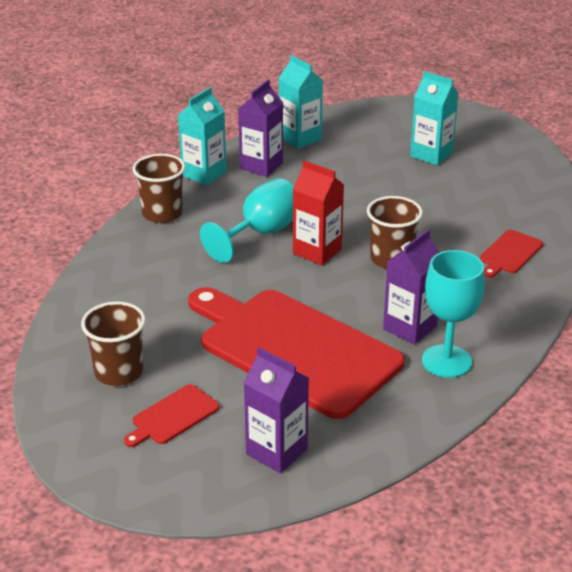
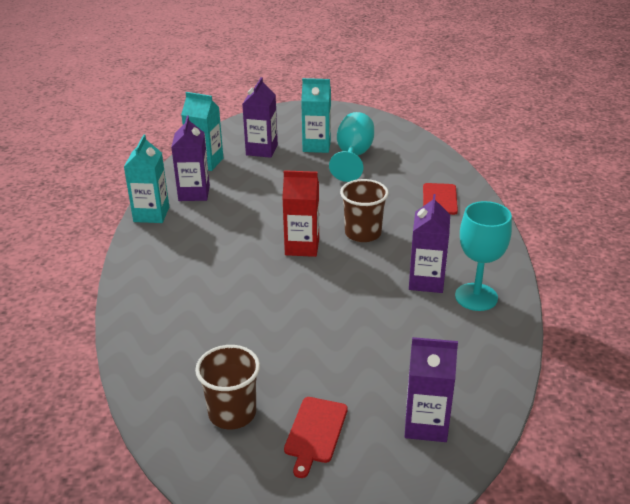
camera: 30 degrees left, 0 degrees up
brown cup [132,154,185,223] -> none
red cutting board [188,287,405,419] -> none
turquoise goblet [200,178,294,263] -> turquoise goblet moved to [329,112,374,182]
none -> purple carton [242,77,278,158]

